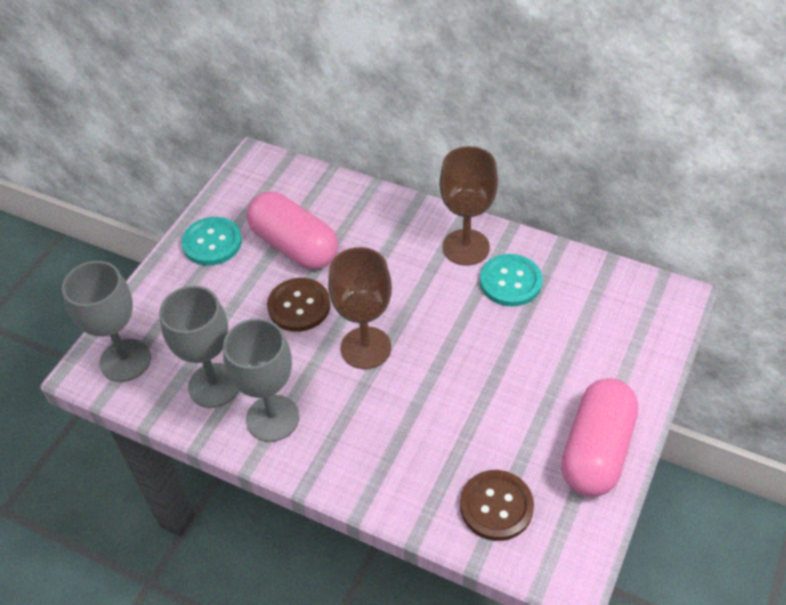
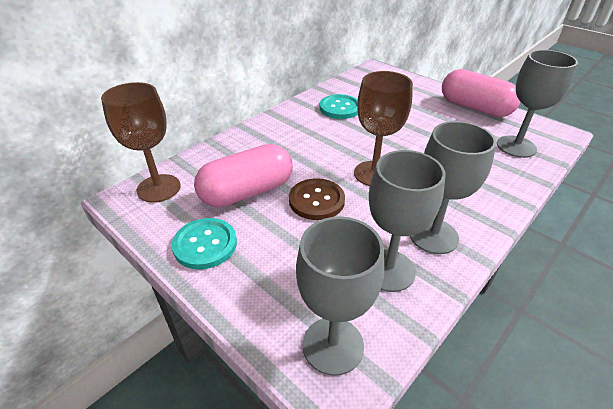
camera: 75 degrees left, 10 degrees down
brown goblet [439,146,498,266] -> brown goblet moved to [101,82,181,203]
brown button [460,470,534,541] -> grey goblet [497,50,578,158]

